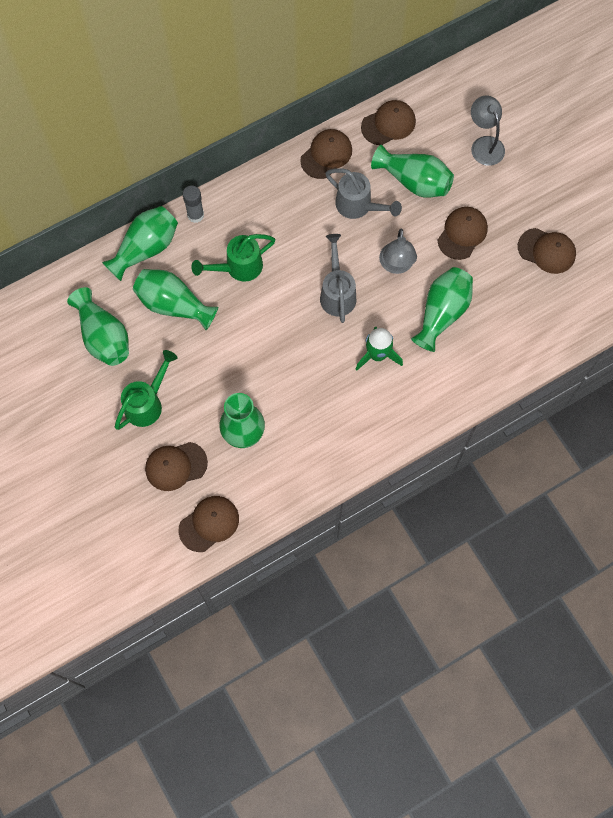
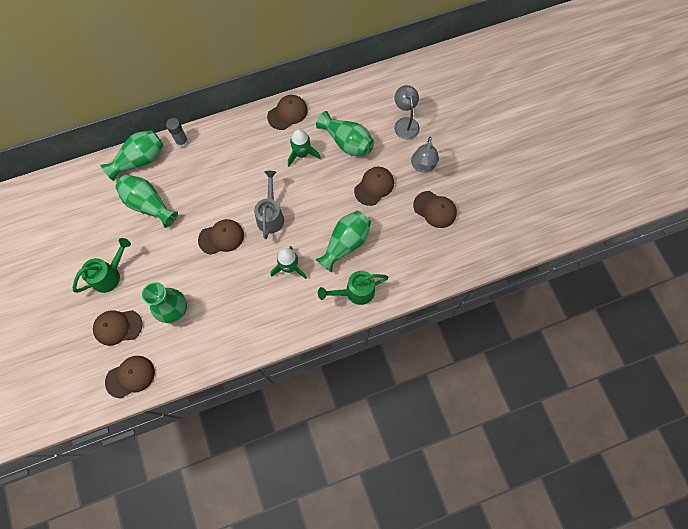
camera: 10 degrees right, 0 degrees up
green vase [67,287,129,366] -> none
green watering can [191,234,275,282] -> green watering can moved to [318,271,389,305]
grey watering can [325,168,402,219] -> green rocket [288,129,321,167]
brown cap [361,100,416,145] -> brown cap moved to [198,219,244,255]
grey lamp [379,229,417,274] -> grey lamp moved to [411,137,439,173]

